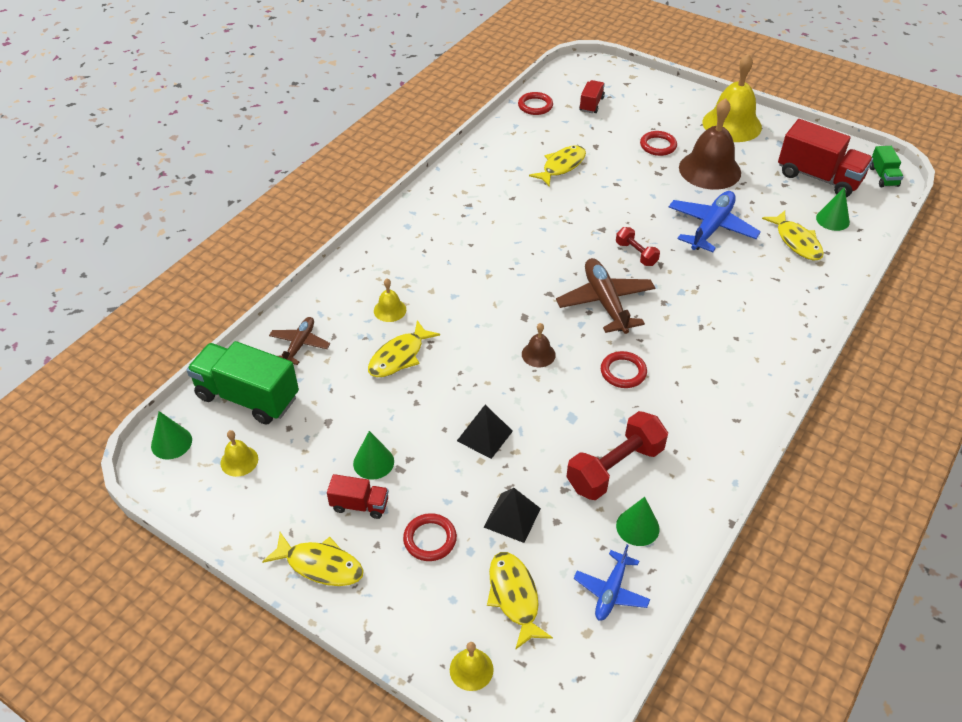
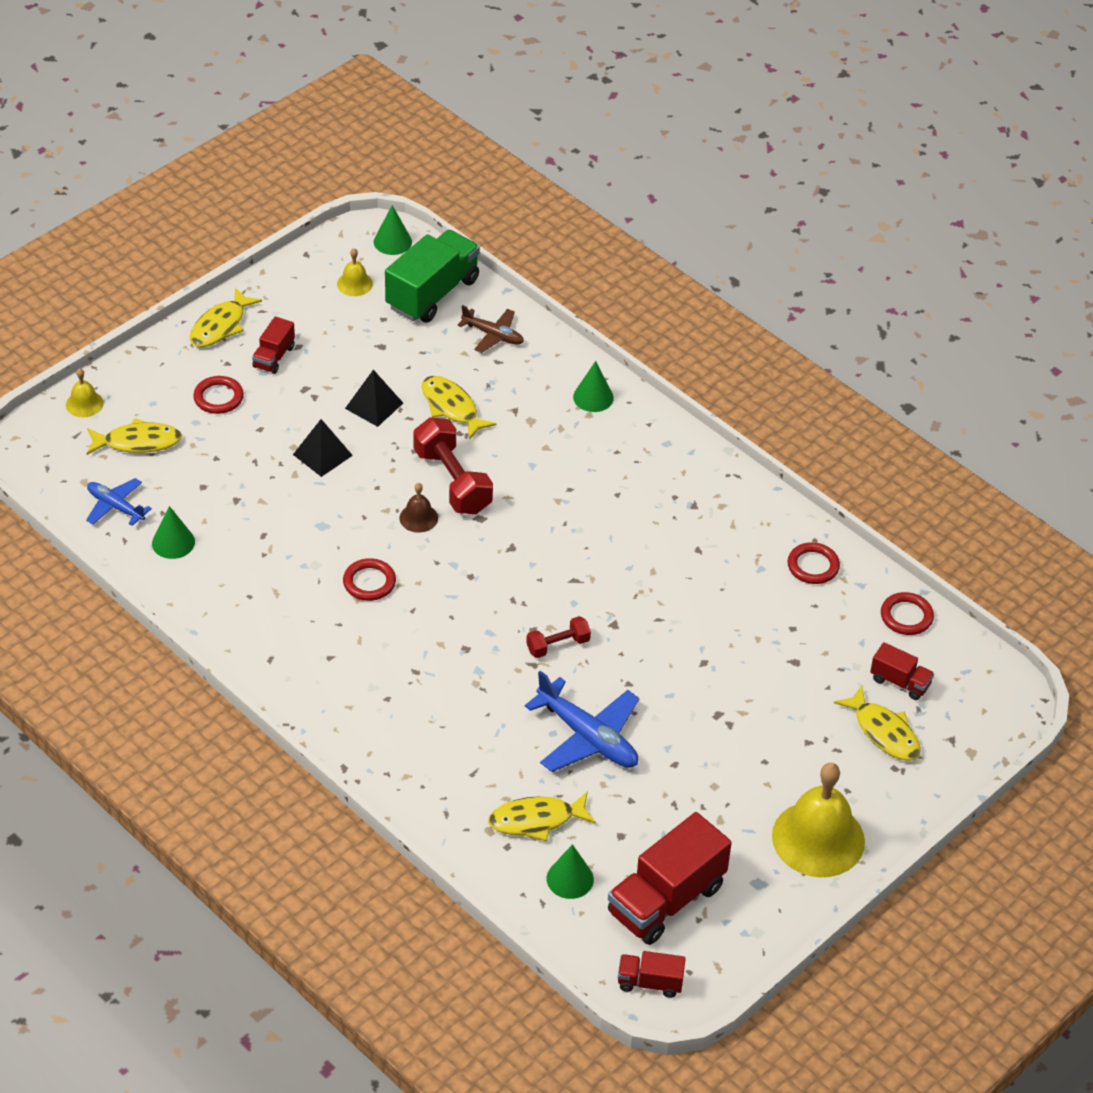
camera: 100 degrees right, 0 degrees up
green cone [353,431,394,480] -> green cone moved to [573,361,614,412]
yellow bell [374,279,406,322] -> none
black pyramid [484,488,541,543] -> black pyramid moved to [345,370,403,427]
yellow fish [529,145,586,187] -> yellow fish moved to [834,685,921,761]
brown plane [556,258,655,334] -> none
red dumbbell [566,411,668,500] -> red dumbbell moved to [413,417,493,514]
red ring [640,131,677,156] -> red ring moved to [788,542,840,584]
brown bell [679,98,741,190] -> none
green truck [870,146,904,187] -> red truck [618,951,686,998]

